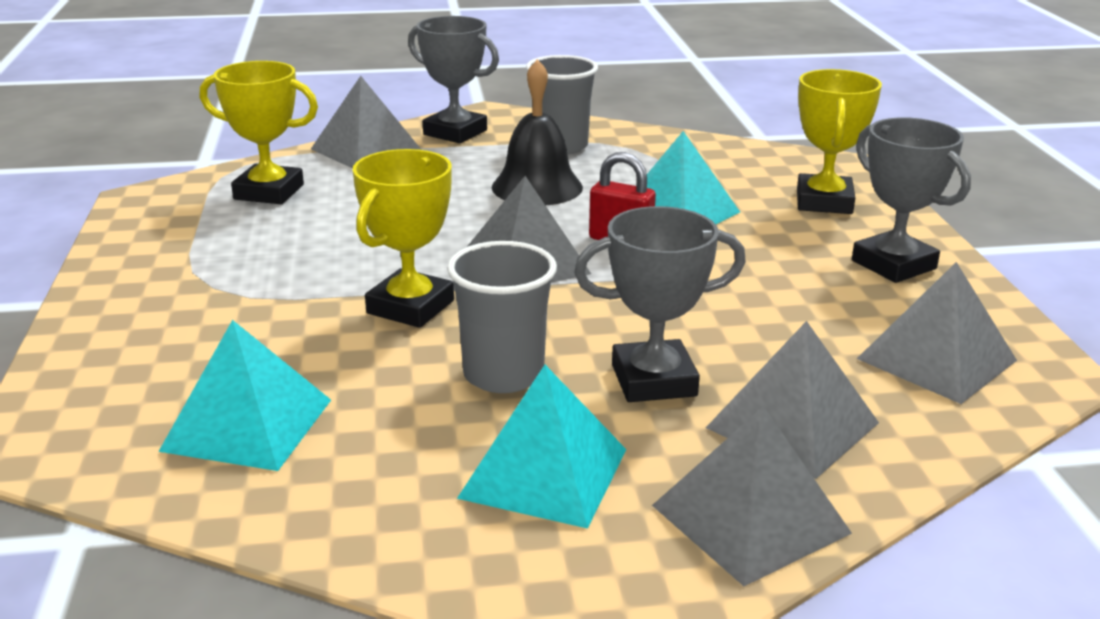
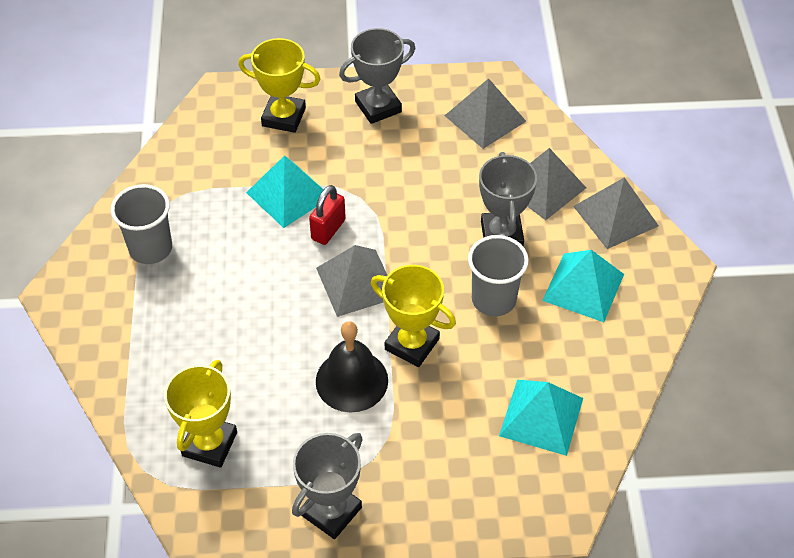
camera: 85 degrees left, 25 degrees up
grey pyramid [311,76,422,168] -> none
grey trophy [408,16,499,143] -> grey trophy moved to [292,433,363,539]
black bell [492,59,583,205] -> black bell moved to [316,321,388,412]

